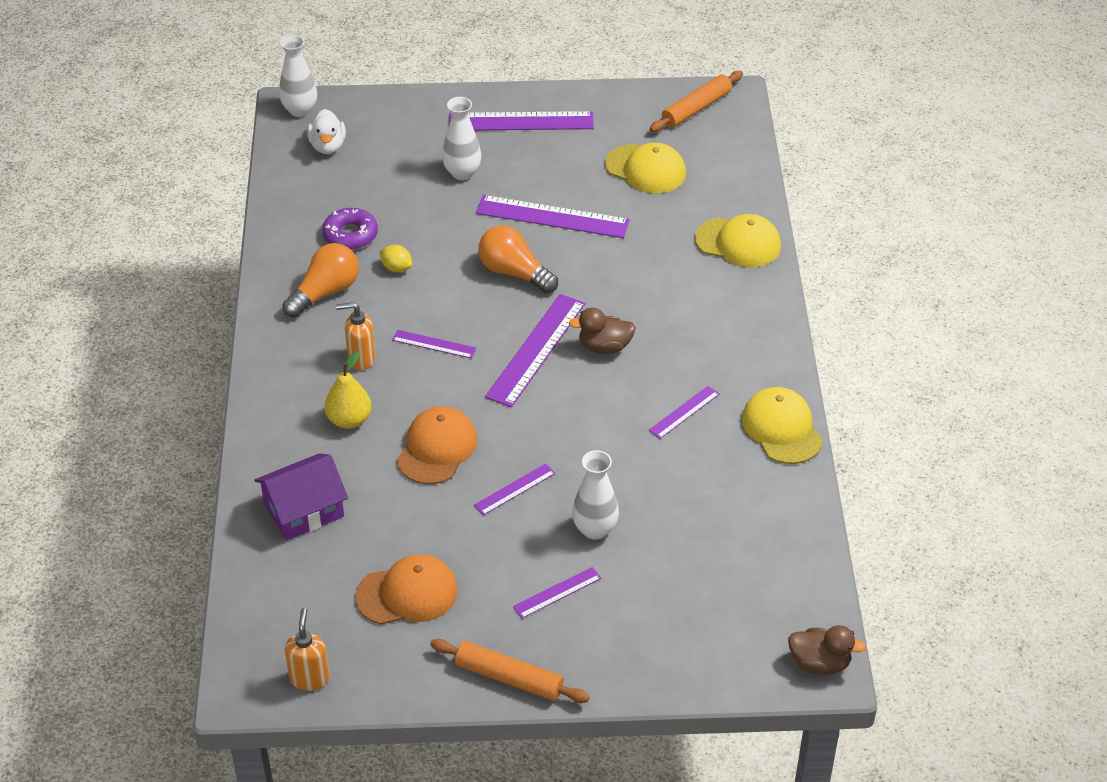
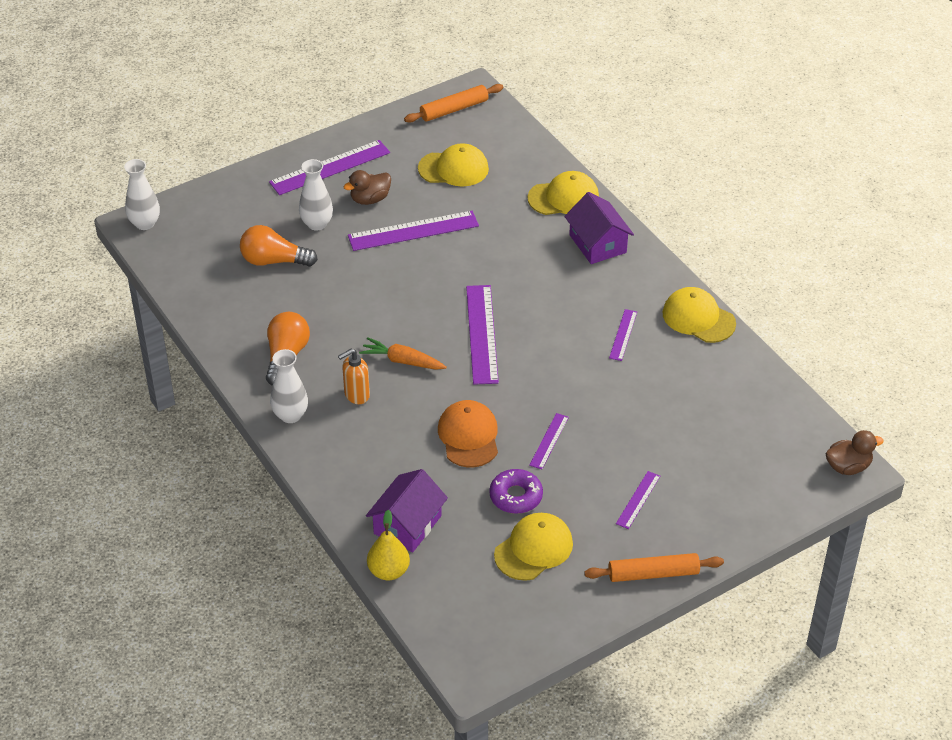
camera: 30 degrees left, 0 degrees up
orange soap dispenser [285,608,329,691] -> none
white duck [307,109,346,154] -> none
purple donut [322,208,378,250] -> purple donut moved to [489,469,543,514]
yellow pear [324,351,372,429] -> yellow pear moved to [367,510,410,580]
orange cap [355,554,458,625] -> yellow cap [494,513,573,581]
yellow lemon [380,245,412,272] -> none
purple ruler [392,330,476,358] -> orange carrot [359,337,447,370]
orange light bulb [479,225,558,293] -> orange light bulb moved to [240,225,318,267]
brown duck [569,308,636,354] -> brown duck moved to [343,170,391,205]
white vase [572,450,619,540] -> white vase moved to [270,349,308,423]
orange rolling pin [650,71,743,132] -> orange rolling pin turned 45 degrees clockwise [404,84,503,123]
none -> purple house [564,192,634,264]

